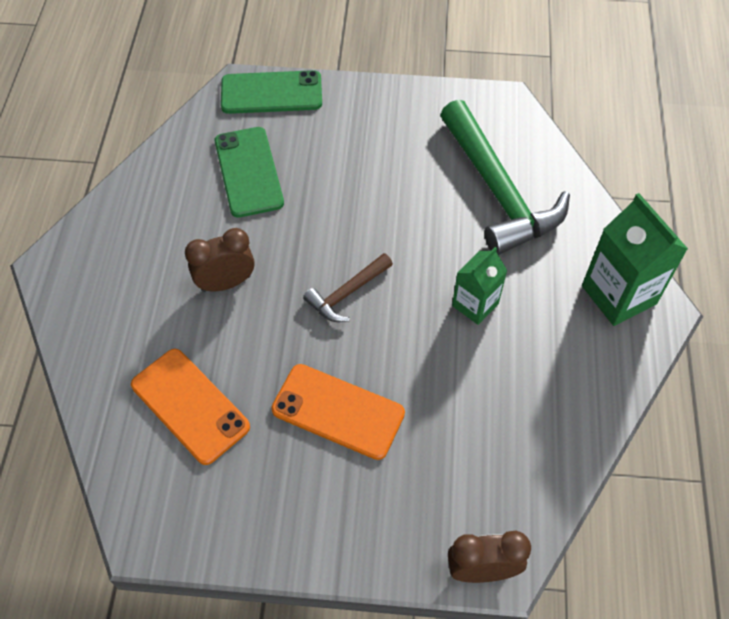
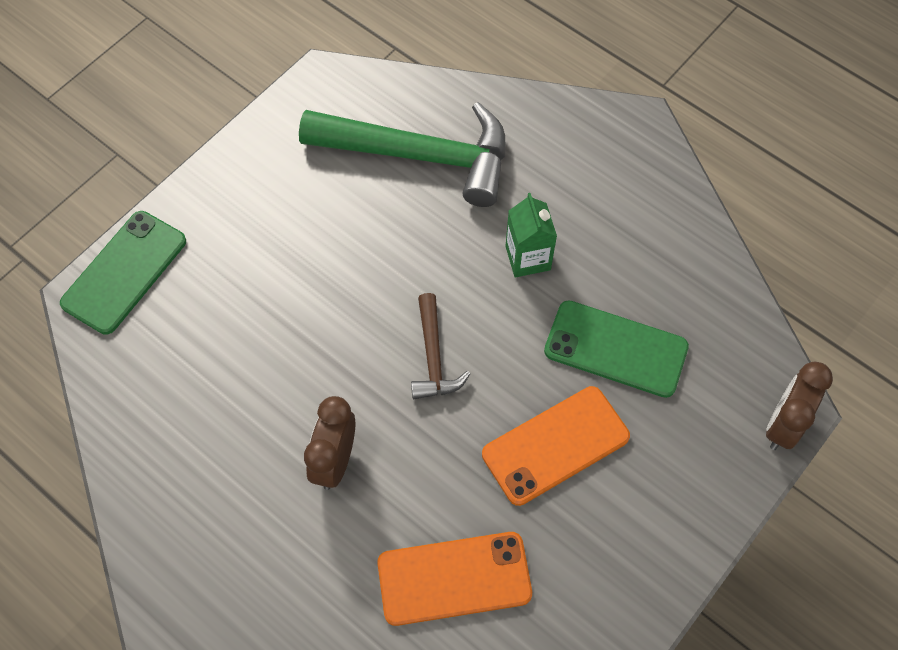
camera: 55 degrees left, 5 degrees up
green phone [215,127,284,218] -> green phone moved to [544,300,689,398]
green carton [582,193,688,326] -> none

